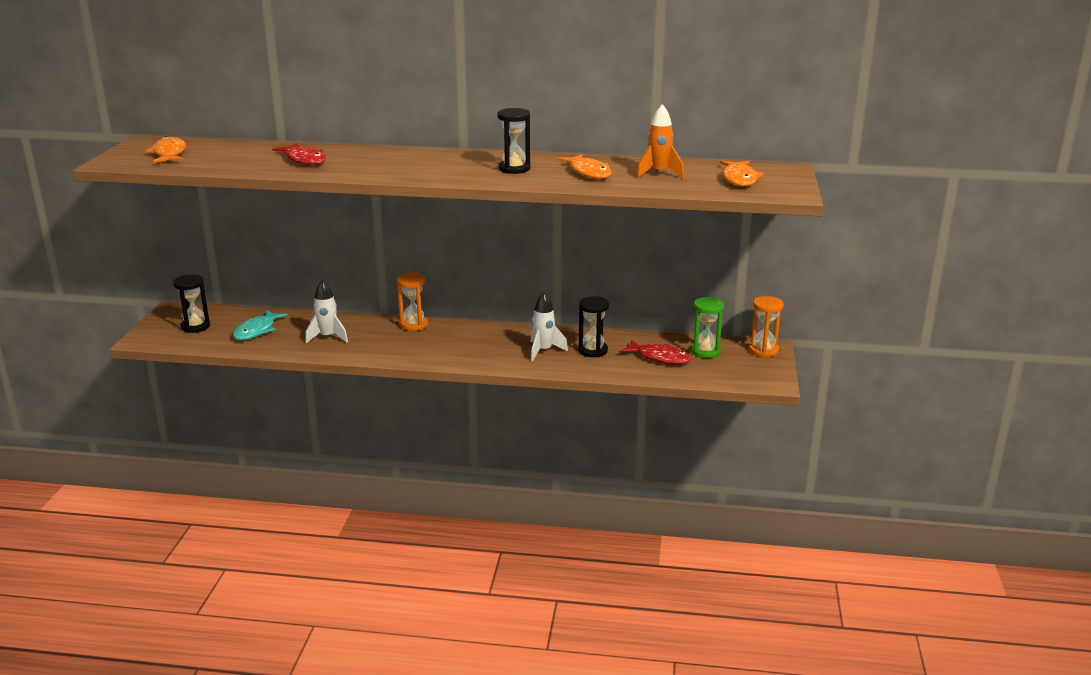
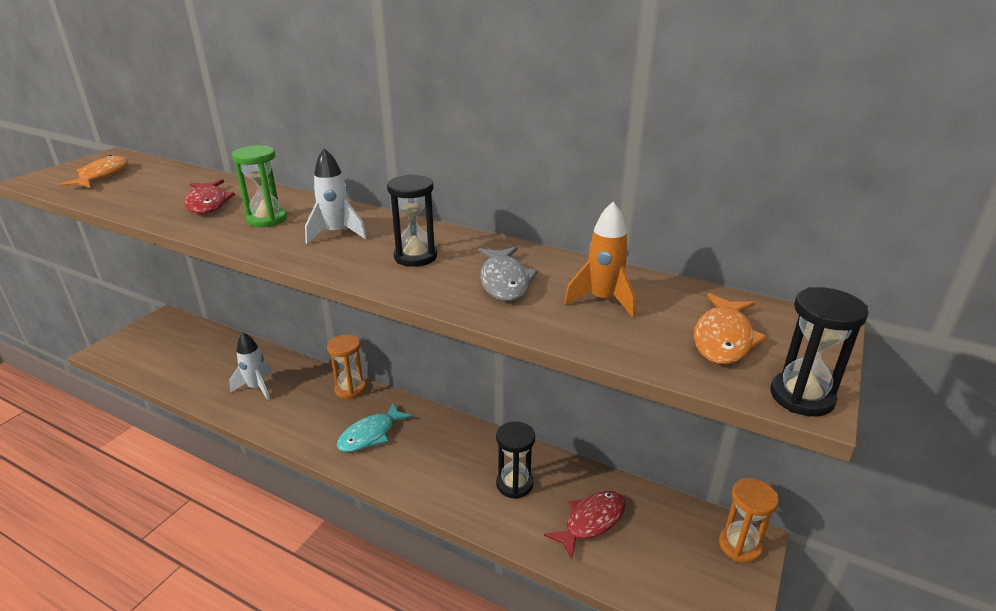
camera: 20 degrees right, 5 degrees up
black hourglass [173,274,210,333] -> black hourglass moved to [770,287,869,416]
turquoise fish [233,310,288,340] -> turquoise fish moved to [337,403,413,452]
white rocket [531,293,568,361] -> white rocket moved to [305,148,367,244]
orange fish [557,154,611,179] -> grey fish [478,247,538,301]
red fish [620,340,692,364] -> red fish turned 90 degrees counterclockwise [544,491,626,559]
green hourglass [691,297,724,358] -> green hourglass moved to [232,145,287,227]

